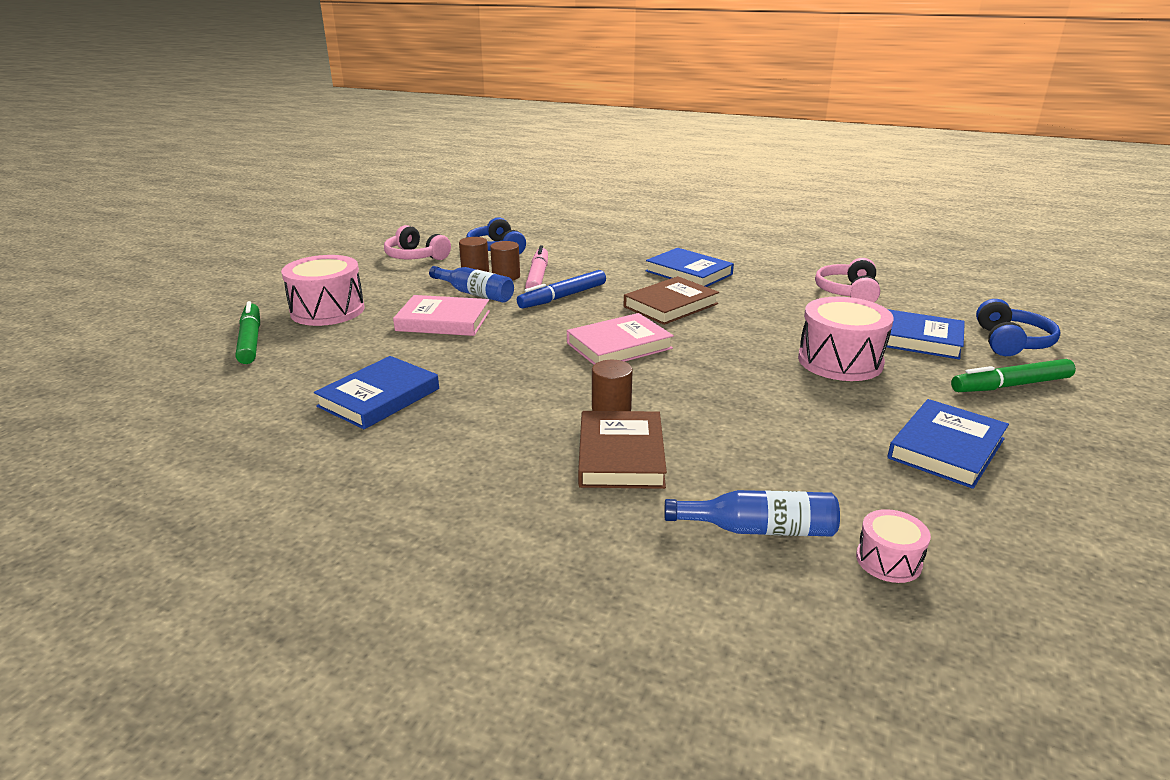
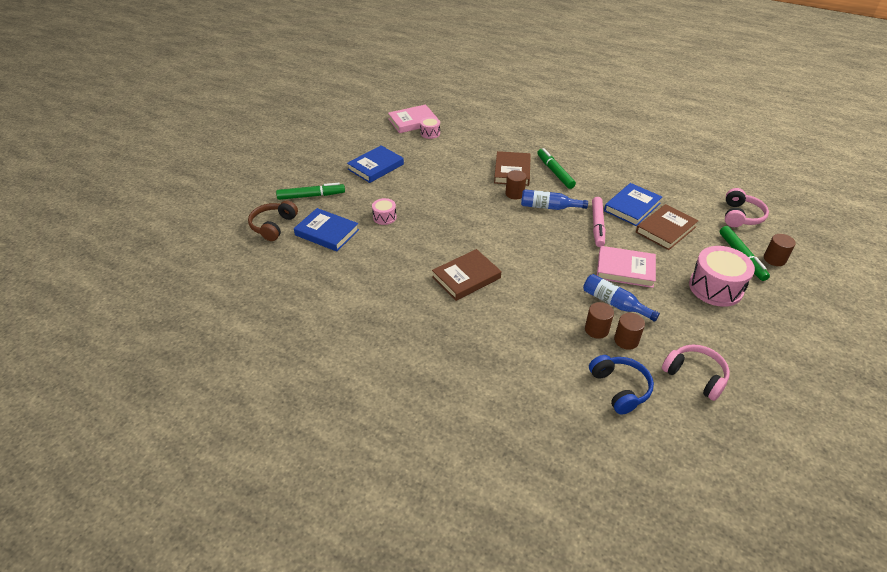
camera: 175 degrees left, 15 degrees up
blue marker [517,270,606,309] -> none
pink marker [525,245,548,289] -> pink marker moved to [592,197,605,247]
pink book [567,313,674,365] -> pink book moved to [388,104,438,133]
blue book [646,248,734,287] -> none
blue bottle [665,490,840,537] -> blue bottle moved to [521,189,588,210]
pink drum [798,297,894,381] -> pink drum [372,198,397,225], size x0.51
pink headphones [815,258,880,302] -> pink headphones moved to [725,188,769,227]
blue headphones [976,299,1061,356] -> brown headphones [248,200,298,241]
none -> green marker [537,148,576,189]
none -> brown book [636,204,699,250]
none -> brown cylinder [764,234,796,266]

